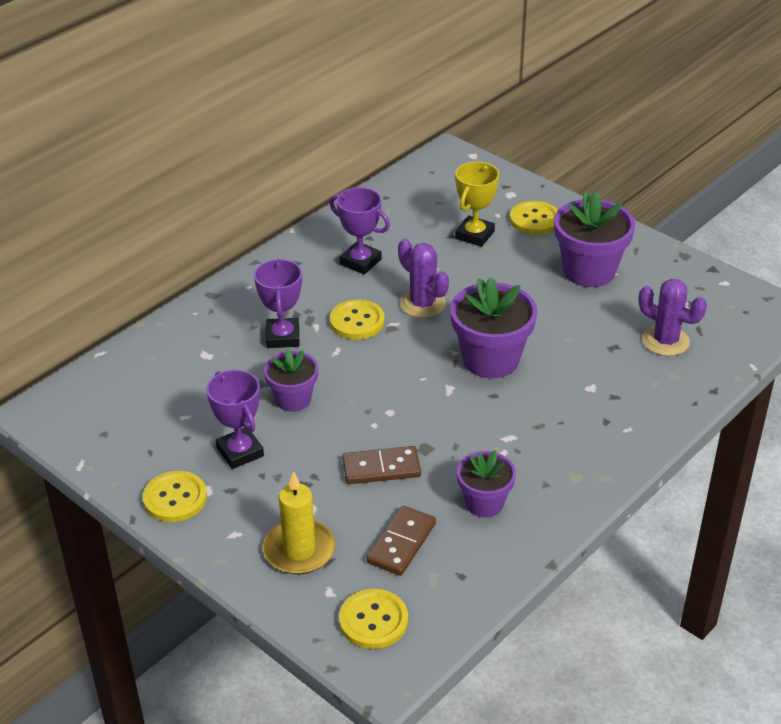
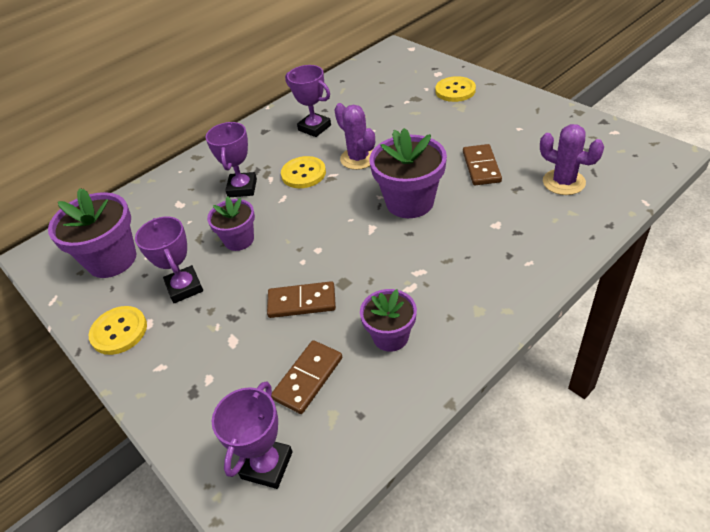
camera: 10 degrees right, 5 degrees up
yellow candle [263,471,336,574] -> none
yellow button [339,589,408,649] -> purple trophy [212,381,293,489]
yellow trophy [455,162,499,247] -> none
purple flower pot [554,192,635,287] -> purple flower pot moved to [48,188,137,278]
none -> brown domino [463,144,502,185]

